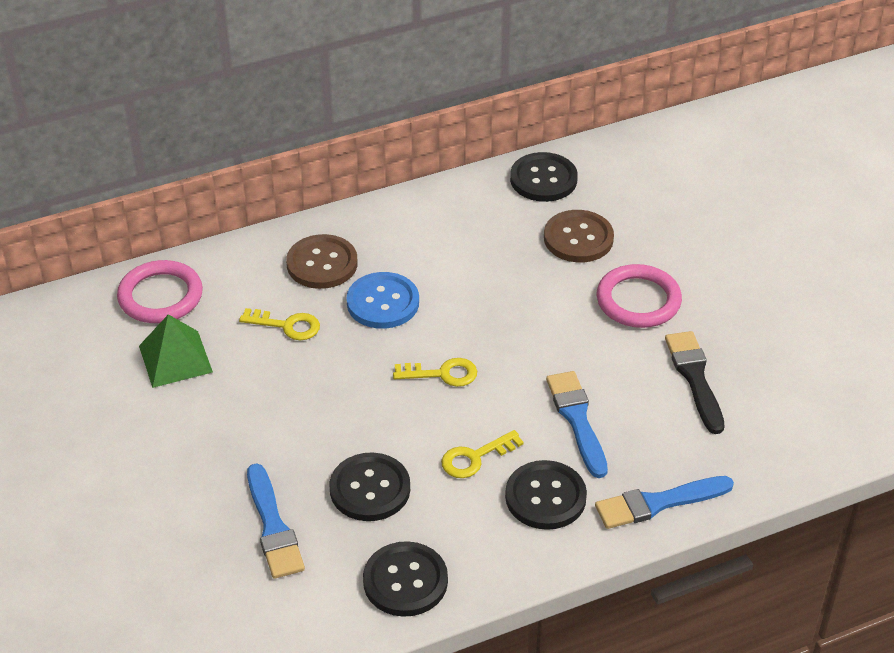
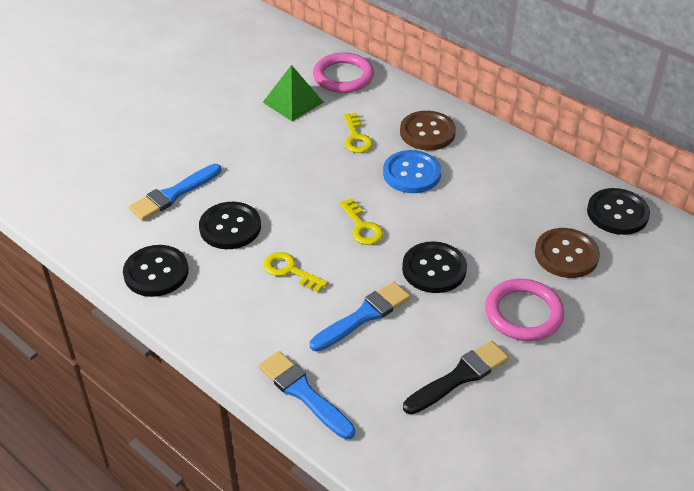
camera: 65 degrees right, 0 degrees up
black button [505,460,587,530] -> black button moved to [402,241,467,293]

